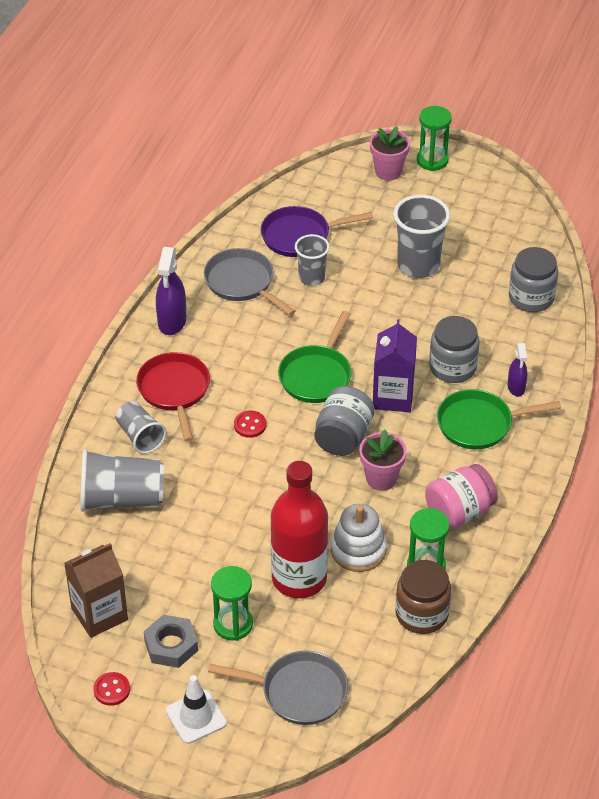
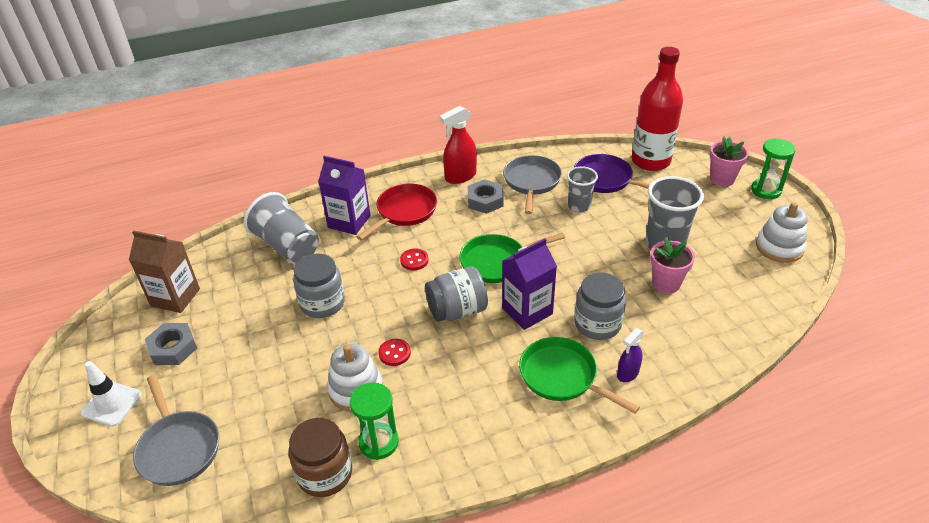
camera: 50 degrees right, 5 degrees down
red button [93,672,130,706] -> red button moved to [378,339,411,366]
grey cup [116,401,166,454] -> purple carton [318,156,371,235]
purple spray bottle [156,247,186,335] -> red spray bottle [440,106,477,184]
green hourglass [211,566,253,641] -> none
red bottle [271,461,328,598] -> red bottle moved to [631,47,683,171]
pink flower pot [359,429,407,491] -> pink flower pot moved to [650,237,695,293]
pink jar [425,464,498,530] -> none
grey jar [509,247,558,312] -> grey jar moved to [293,253,345,318]
none -> grey nut [468,179,503,214]
none -> white stacking toy [756,202,808,263]

